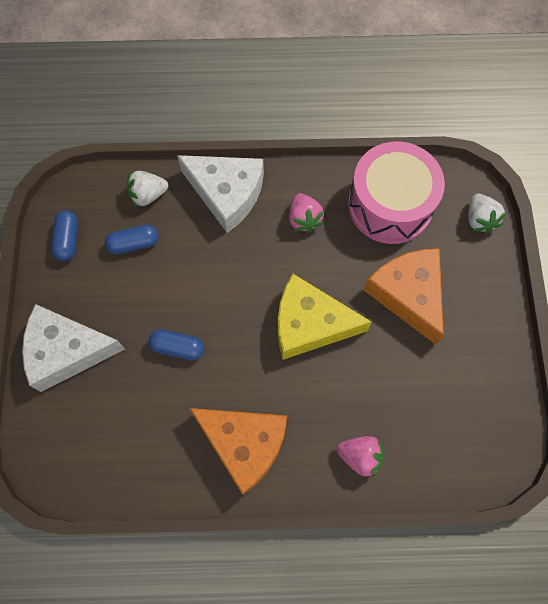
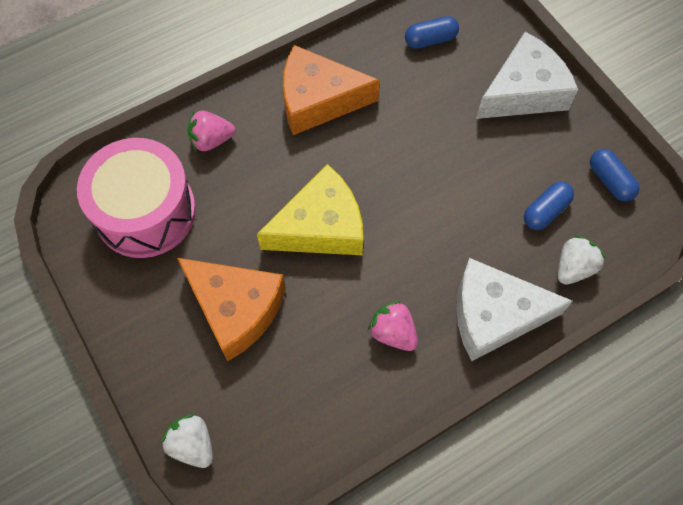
camera: 150 degrees right, 5 degrees down
blue capsule [148,329,204,360] -> blue capsule moved to [405,16,459,49]
pink drum [348,141,445,244] -> pink drum moved to [77,138,196,258]

